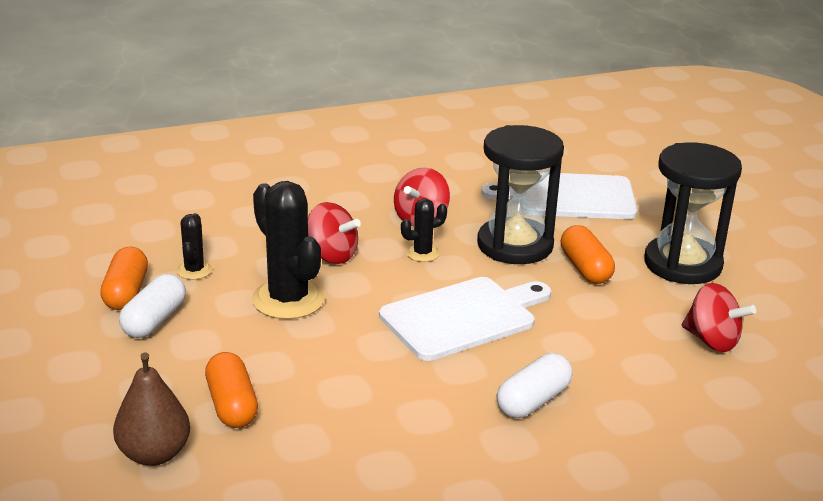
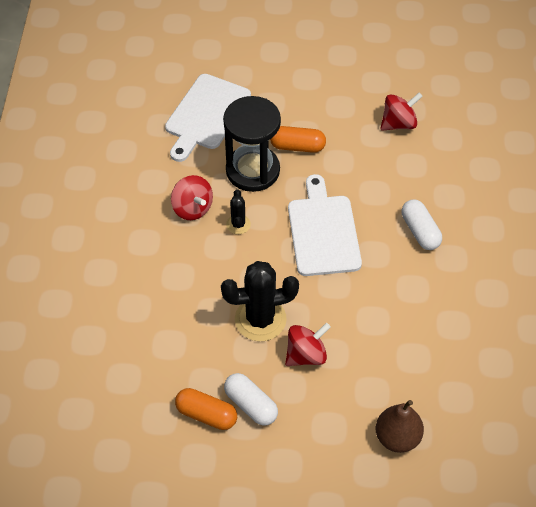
camera: 65 degrees left, 25 degrees up
black cactus [177,213,212,280] -> none
orange capsule [205,352,258,428] -> none
red spinning top [308,202,361,264] -> red spinning top moved to [285,323,331,366]
black hourglass [644,142,742,284] -> none

